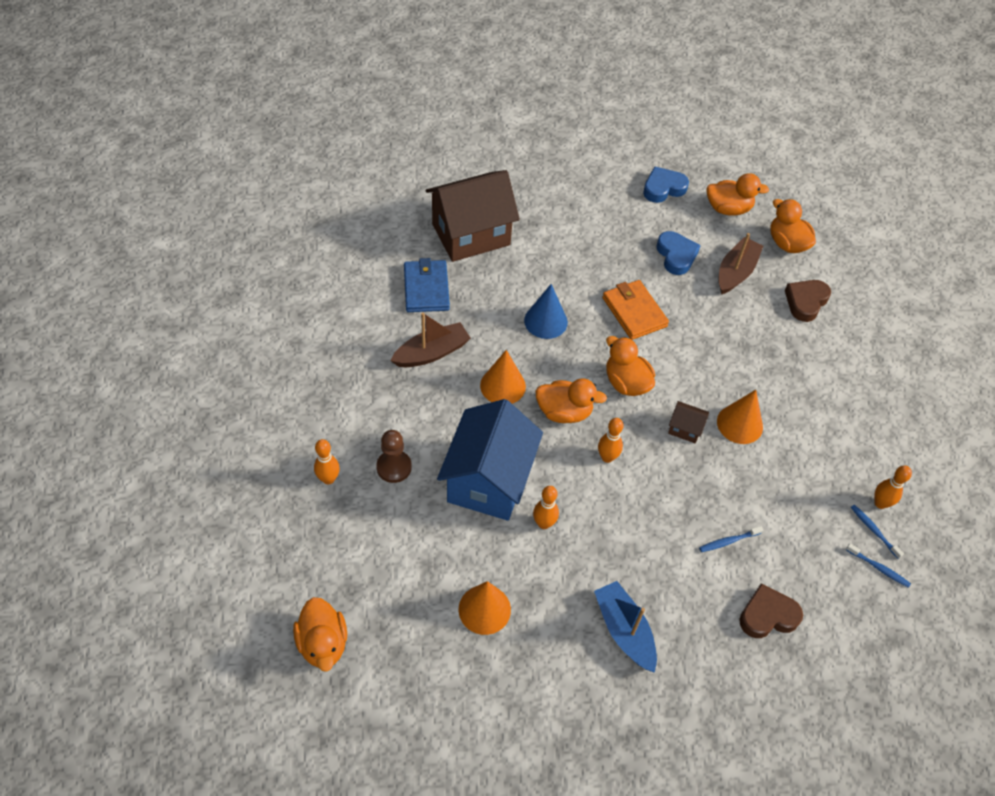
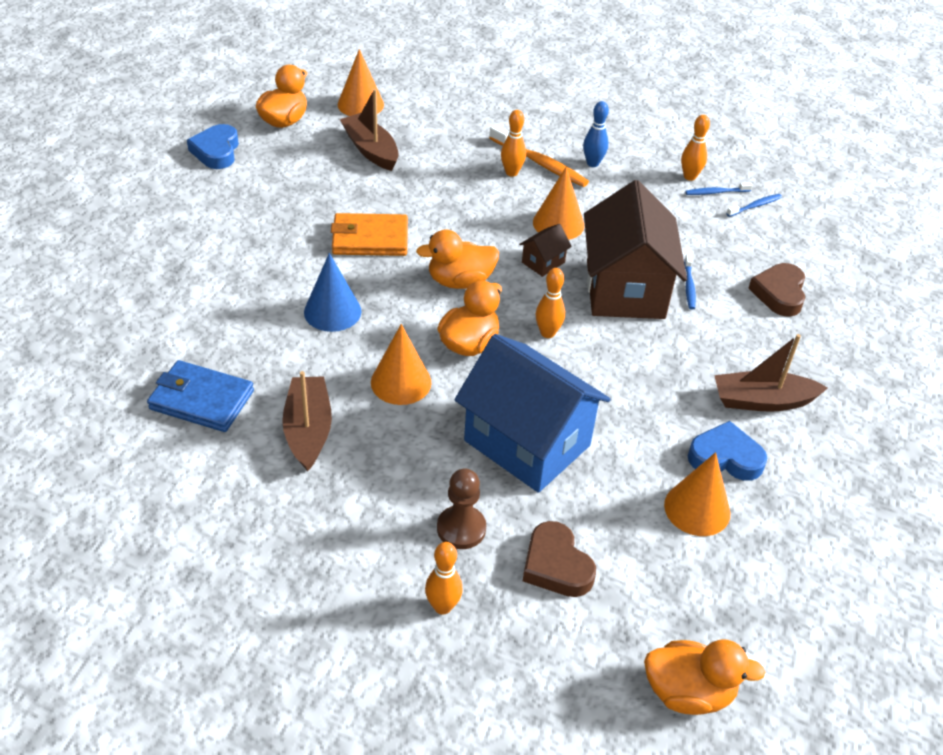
camera: 65 degrees left, 10 degrees down
brown house [426,170,520,262] -> brown house moved to [584,180,687,319]
orange bowling pin [533,486,559,529] -> orange bowling pin moved to [501,110,526,177]
blue boat [594,581,657,673] -> brown boat [714,334,828,412]
blue heart [656,231,701,275] -> blue heart moved to [688,421,767,481]
orange duck [770,199,816,253] -> orange cone [338,49,384,116]
brown heart [785,280,831,322] -> brown heart moved to [523,521,596,597]
none -> orange toothbrush [489,125,589,187]
none -> blue bowling pin [583,101,609,167]

